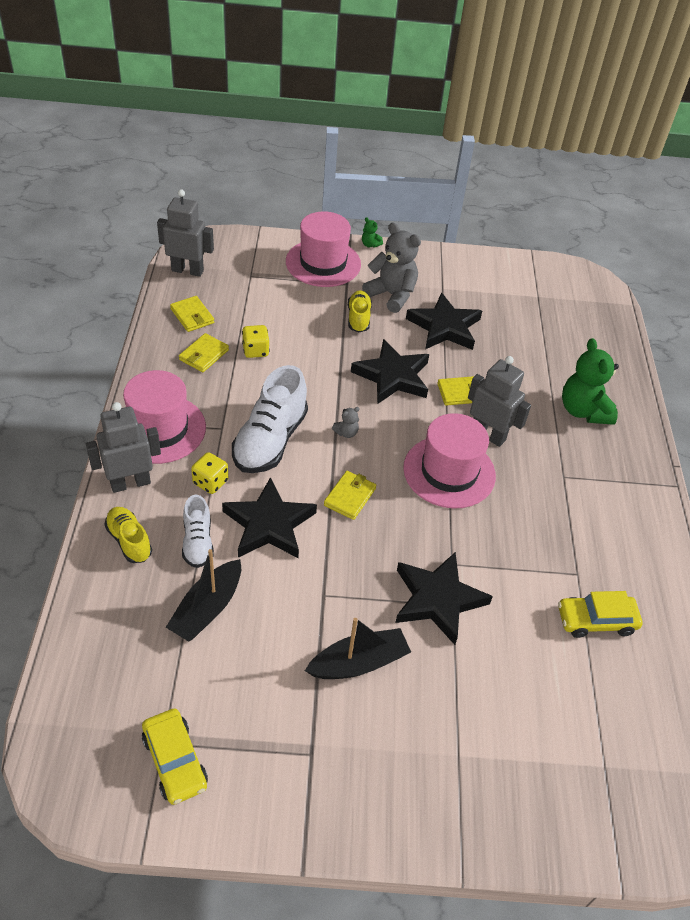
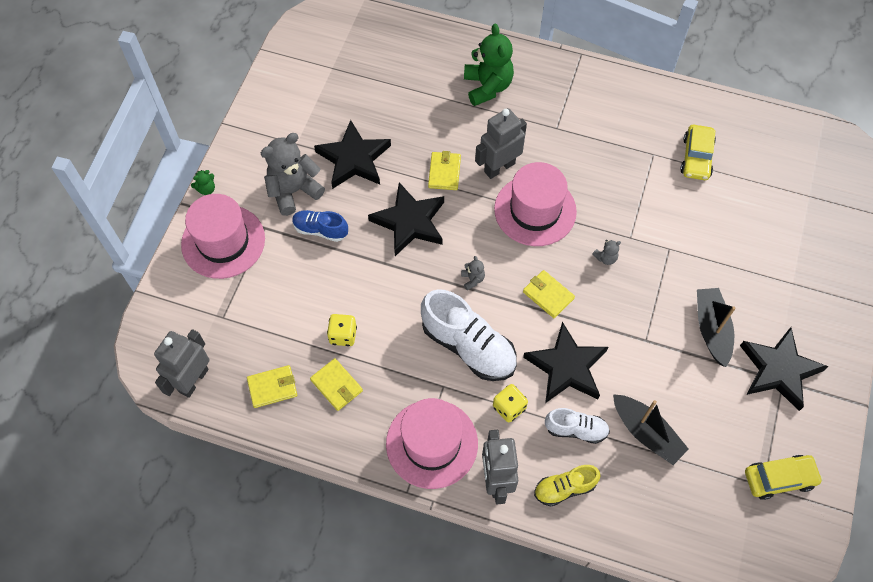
camera: 70 degrees left, 15 degrees up
yellow shoe [348,290,372,333] -> blue shoe [292,210,348,242]
black star [395,552,493,645] -> black star moved to [740,327,828,411]
green teddy bear [562,338,619,425] -> green teddy bear turned 105 degrees counterclockwise [464,23,514,106]
none -> grey teddy bear [592,240,621,265]

